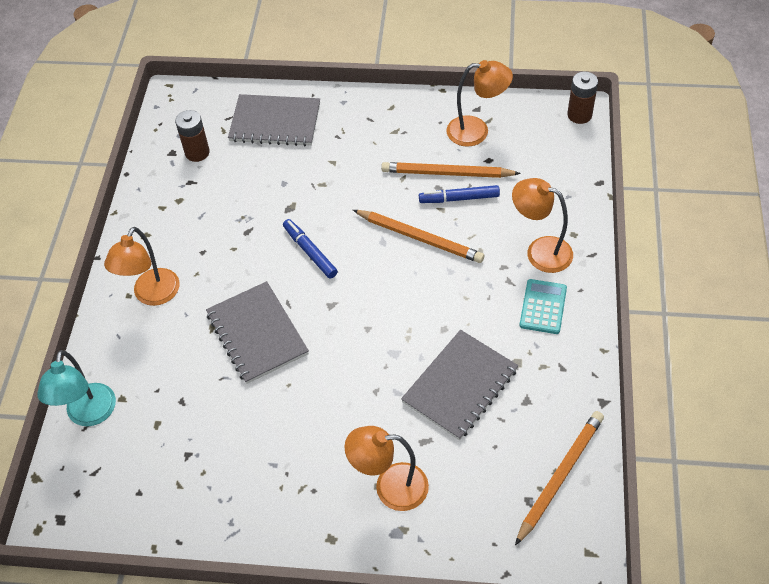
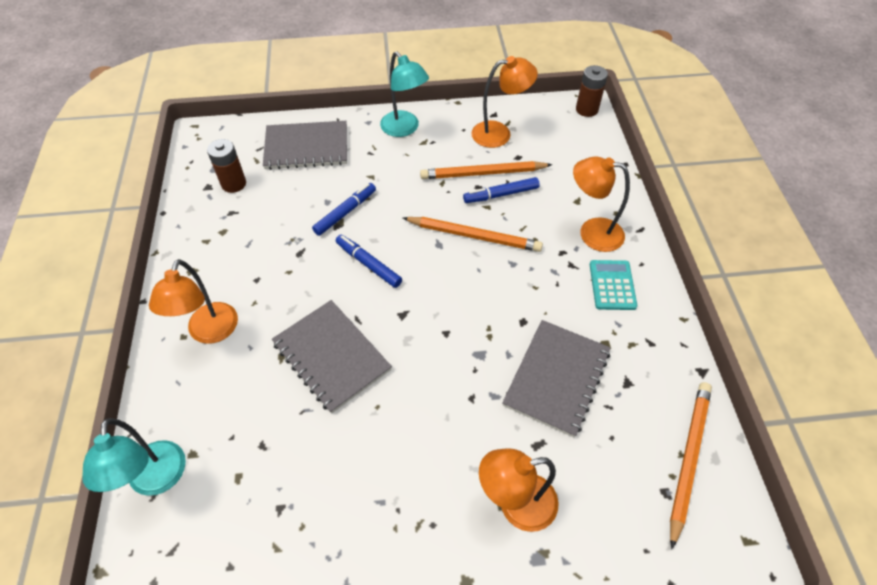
camera: 15 degrees left, 0 degrees up
none -> blue marker [312,183,376,236]
none -> turquoise lamp [380,51,429,137]

